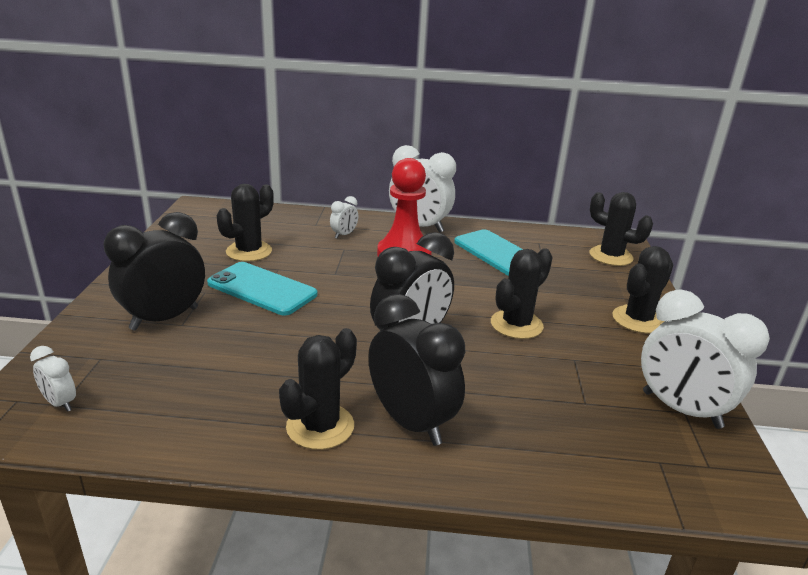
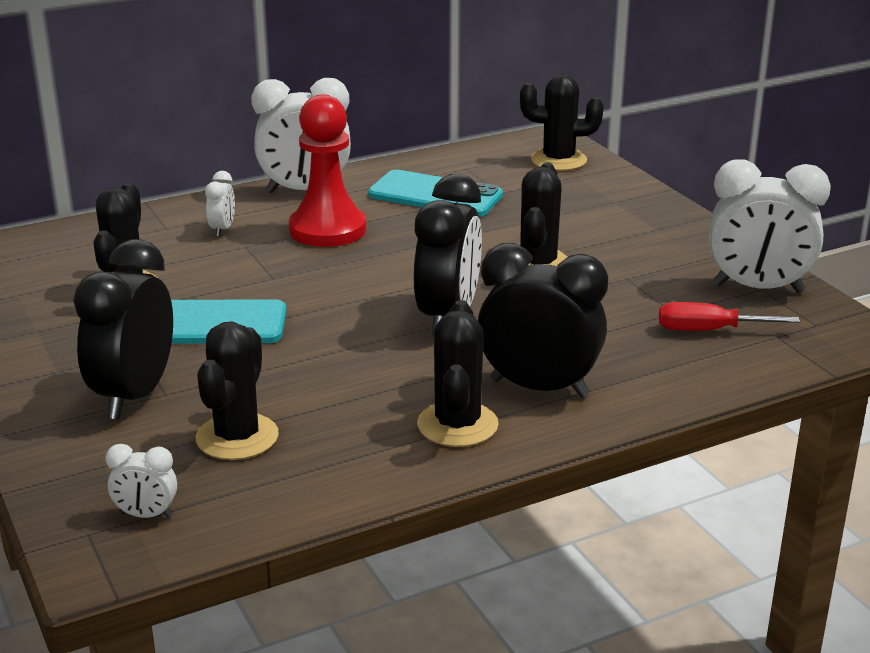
camera: 30 degrees left, 0 degrees up
black cactus [612,246,673,333] -> black cactus moved to [196,321,279,460]
none -> red screwdriver [659,302,800,331]

